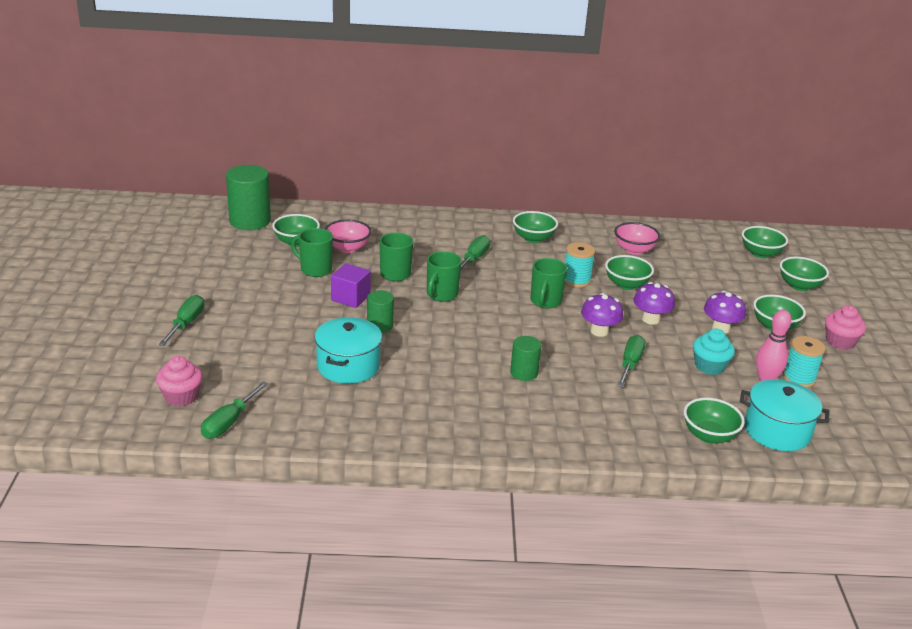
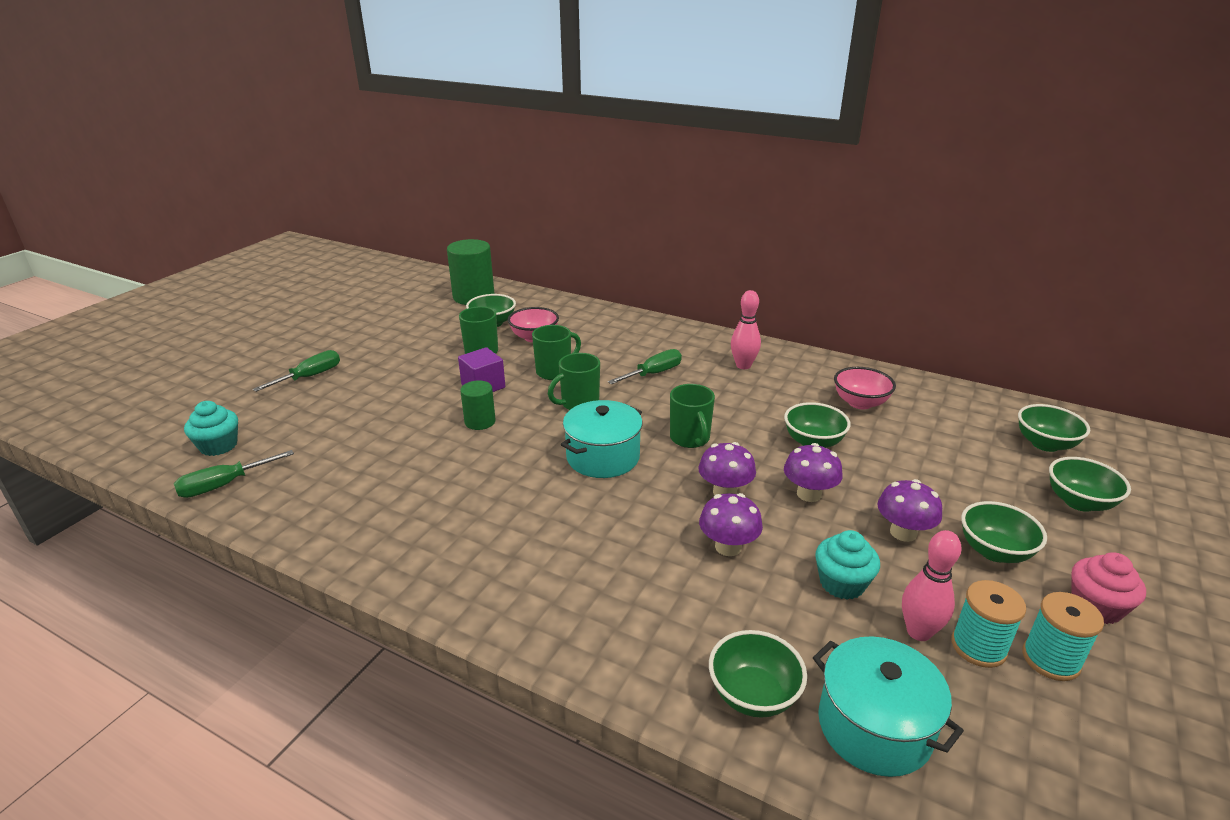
camera: 30 degrees right, 0 degrees up
pink cupcake [156,356,203,407] -> turquoise cupcake [184,401,238,456]
turquoise pot [315,317,382,384] -> turquoise pot moved to [561,400,643,478]
green cylinder [510,336,541,381] -> none
green bowl [513,211,558,243] -> pink bowling pin [731,290,761,369]
green mug [530,258,567,308] -> green mug turned 60 degrees counterclockwise [670,384,715,448]
turquoise spool [565,242,595,288] -> turquoise spool moved to [1022,592,1104,681]
green screwdriver [617,335,645,387] -> purple mushroom [699,493,763,556]

